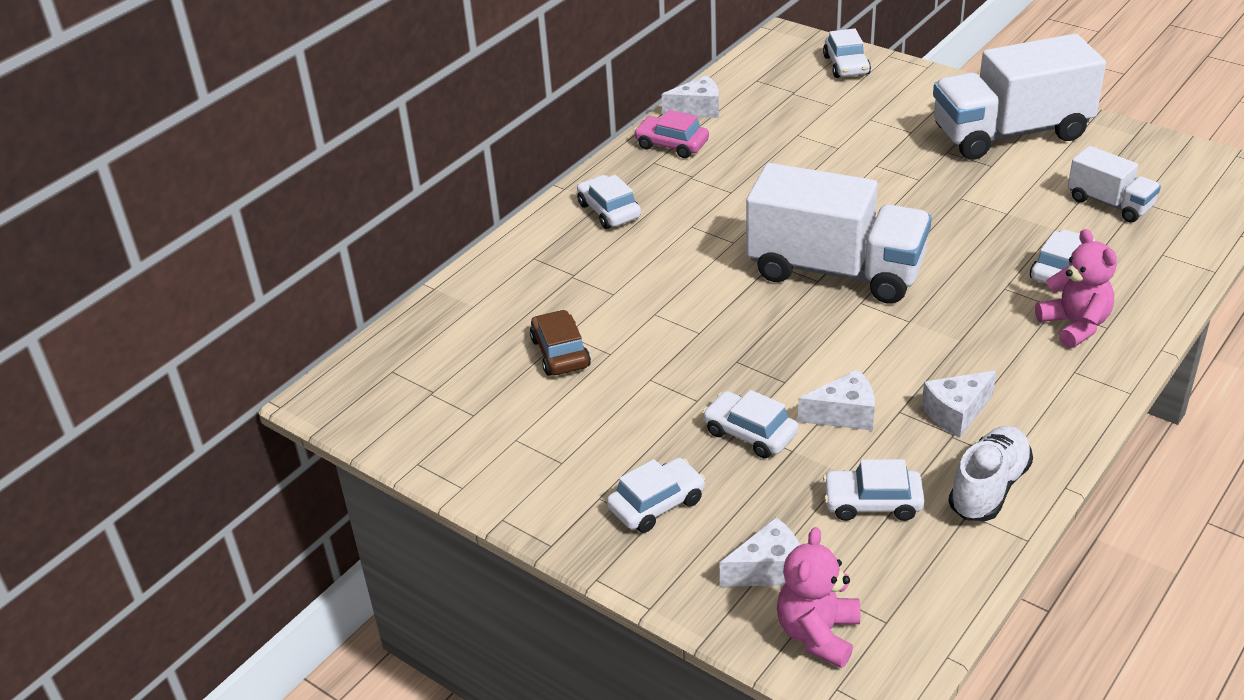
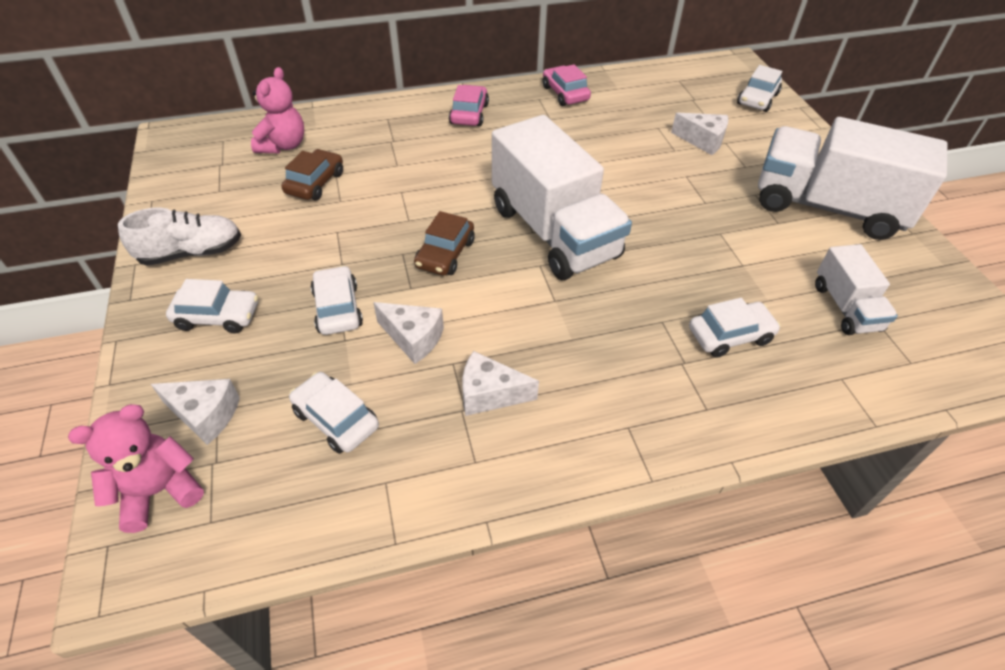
camera: 35 degrees right, 10 degrees up
white car [577,175,641,229] -> pink car [449,85,489,126]
white cheese [662,75,719,118] -> white cheese moved to [671,113,728,155]
white shoe [948,426,1033,521] -> white shoe moved to [118,208,241,266]
pink teddy bear [1035,229,1117,348] -> pink teddy bear moved to [251,67,304,153]
none -> brown car [414,211,475,275]

